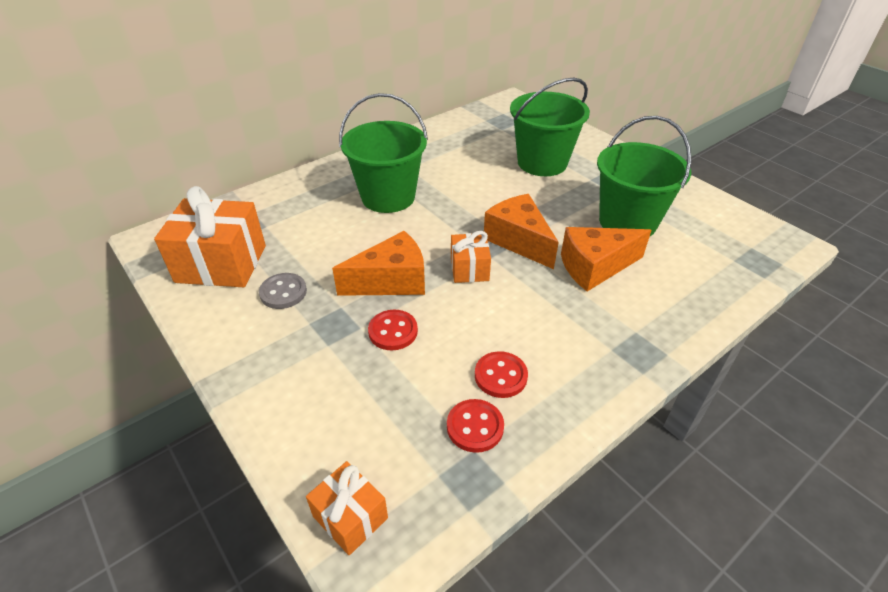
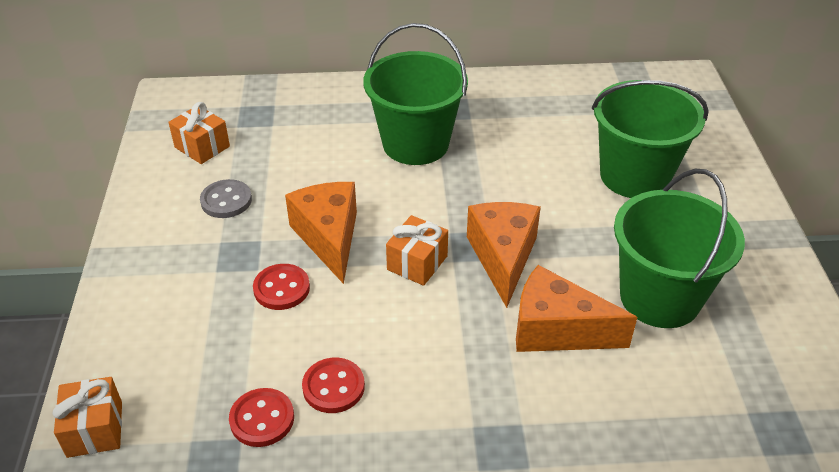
camera: 35 degrees right, 0 degrees up
orange gift [154,186,266,287] -> orange gift [168,102,230,164], size x0.54
orange cheese [332,231,425,296] -> orange cheese turned 120 degrees counterclockwise [285,182,357,284]

